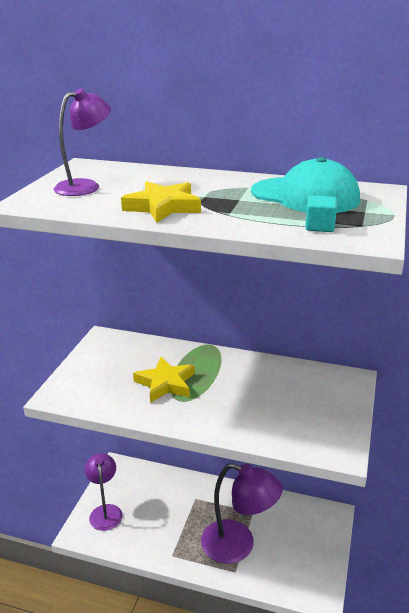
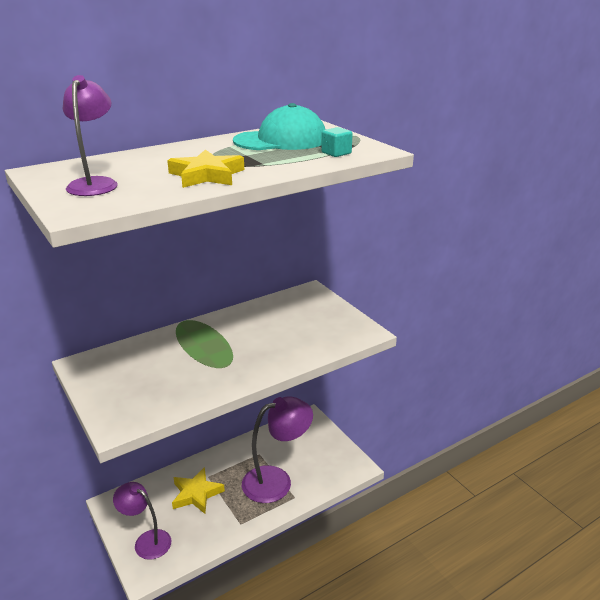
camera: 50 degrees left, 0 degrees up
yellow star [133,357,195,403] -> yellow star moved to [172,467,225,514]

